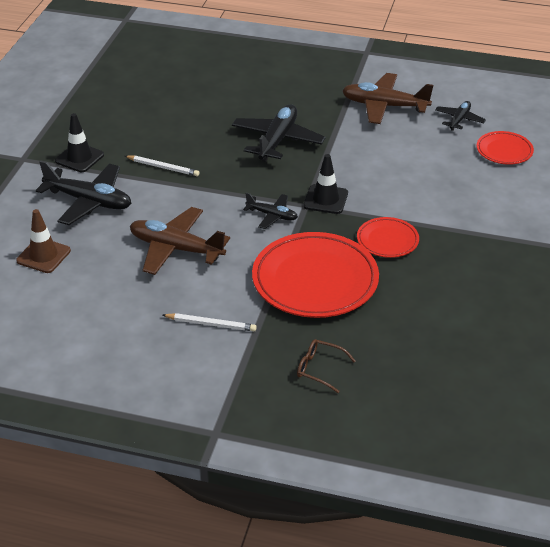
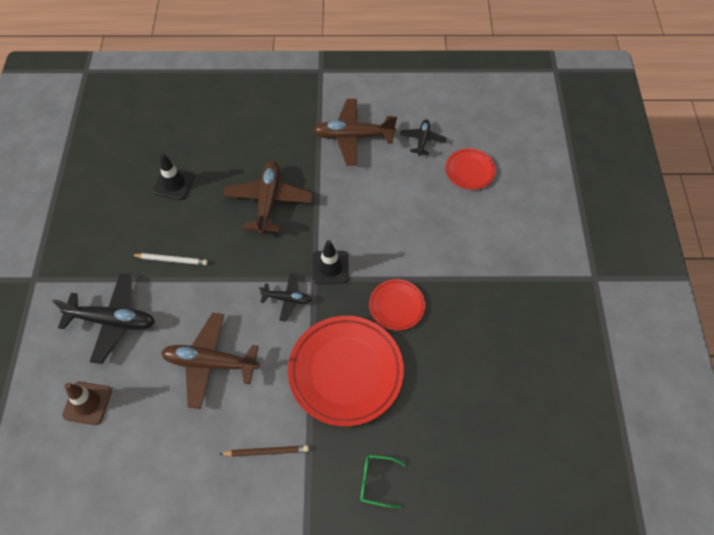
camera: 15 degrees left, 20 degrees up
black traffic cone [55,113,104,172] -> black traffic cone moved to [153,153,195,200]
white pencil [163,313,257,331] -> brown pencil [220,445,309,457]
black plane [232,104,326,162] -> brown plane [223,161,313,235]
brown glasses [297,339,356,393] -> green glasses [360,455,406,508]

